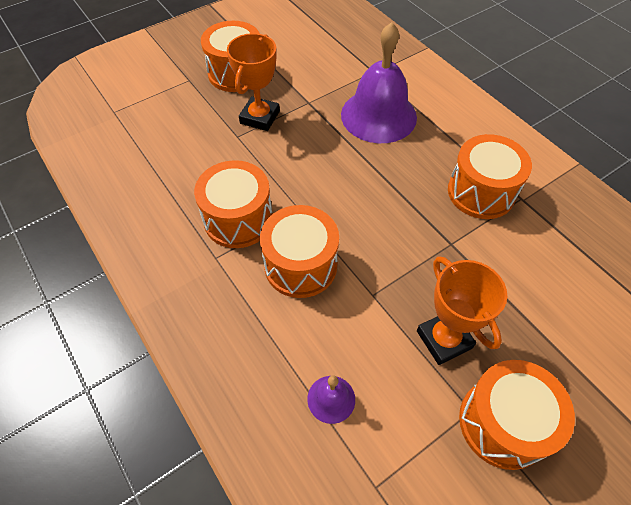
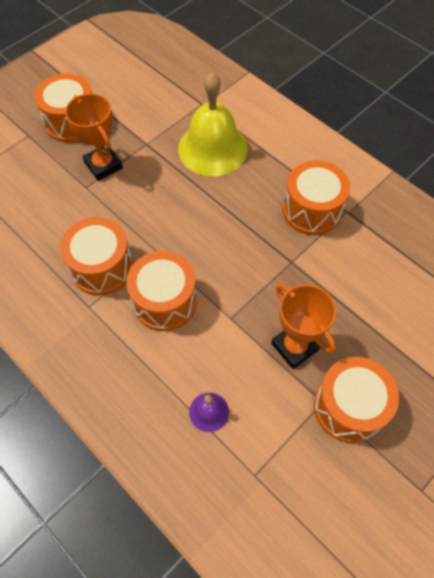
camera: 10 degrees left, 5 degrees up
orange trophy [227,33,280,131] -> orange trophy turned 45 degrees counterclockwise [65,93,123,181]
purple bell [341,22,417,143] -> yellow bell [178,72,248,176]

